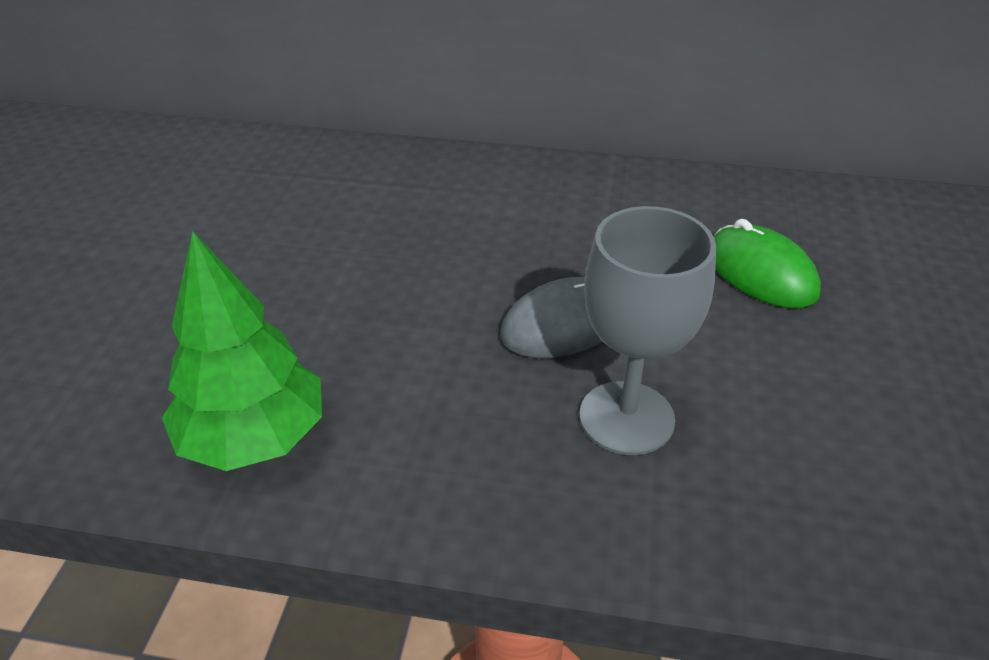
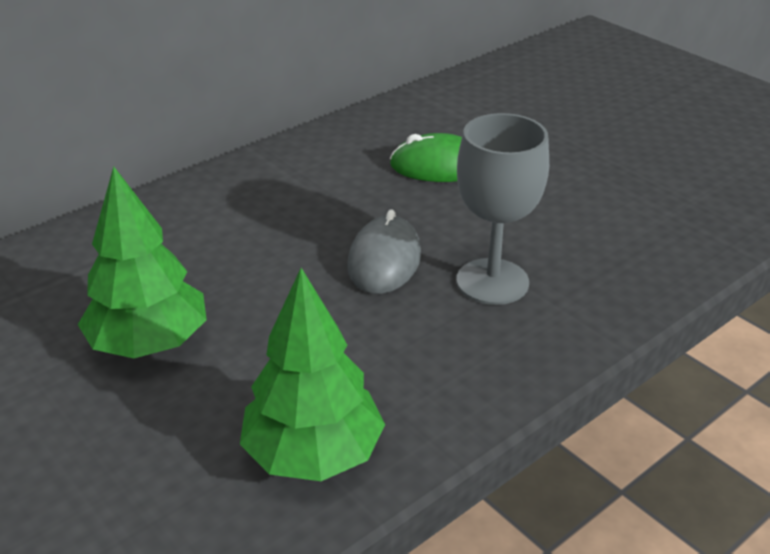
camera: 50 degrees left, 5 degrees down
none -> green tree [78,166,207,358]

